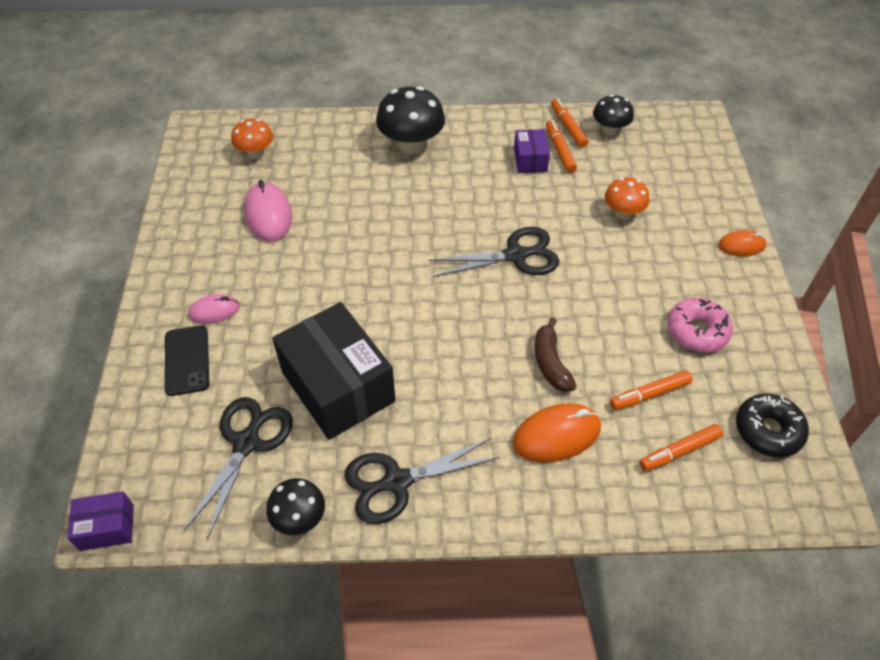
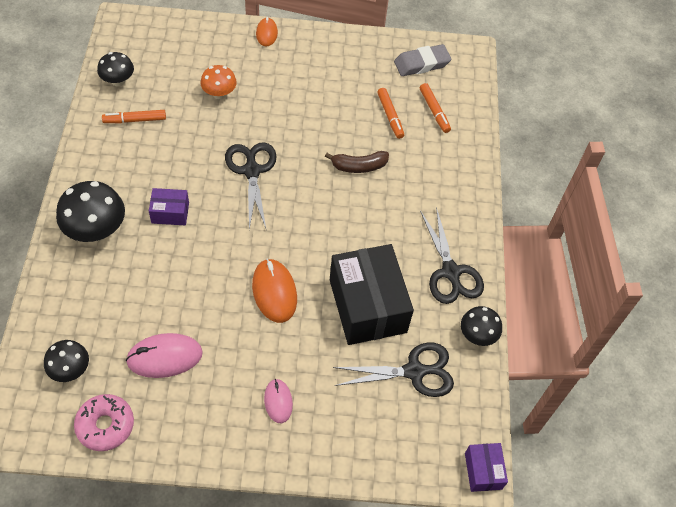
camera: 90 degrees left, 5 degrees up
black phone [165,326,209,396] -> none
black scissors [184,397,293,540] -> black scissors turned 150 degrees clockwise [333,342,454,397]
orange mushroom [231,118,273,159] -> black mushroom [44,340,89,382]
black box [272,302,395,440] -> black box turned 75 degrees counterclockwise [330,244,414,345]
orange mouse [513,403,601,463] -> orange mouse moved to [252,259,297,323]
purple box [514,129,550,173] -> purple box moved to [149,188,189,225]
orange marker [551,98,588,148] -> none
pink donut [667,298,733,353] -> pink donut moved to [74,394,134,451]
black donut [736,394,809,457] -> grey eraser [394,44,451,76]

